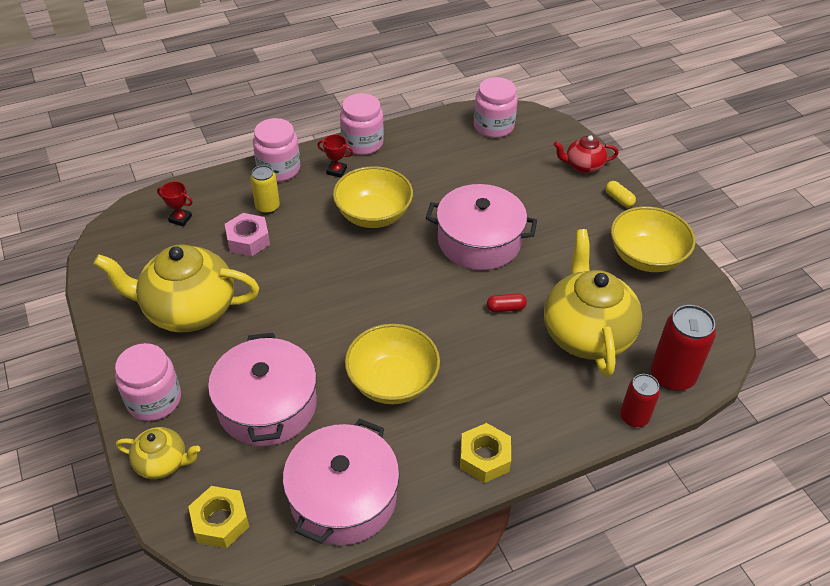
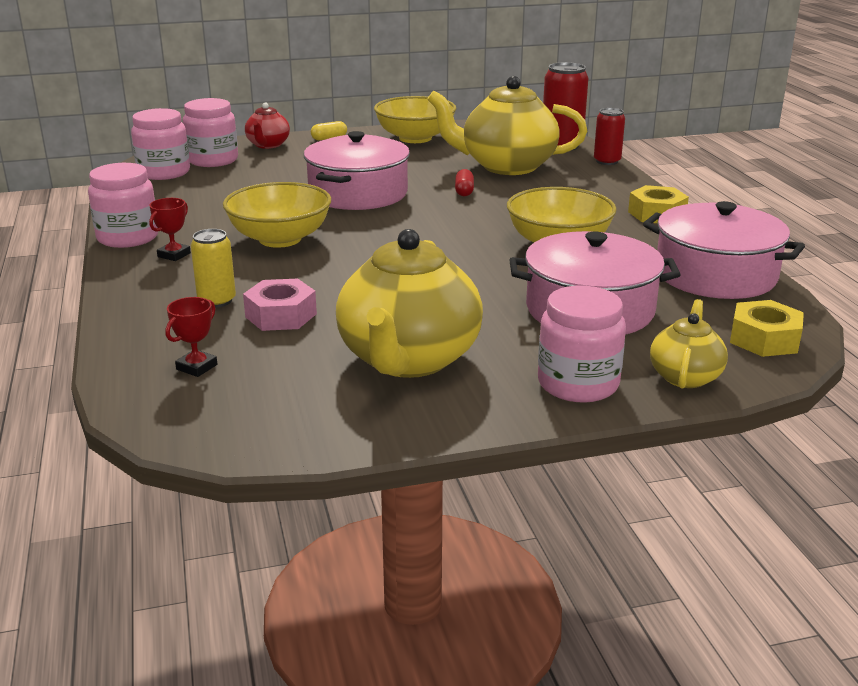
camera: 80 degrees left, 20 degrees down
pink jar [253,118,300,182] -> pink jar moved to [183,98,238,167]

